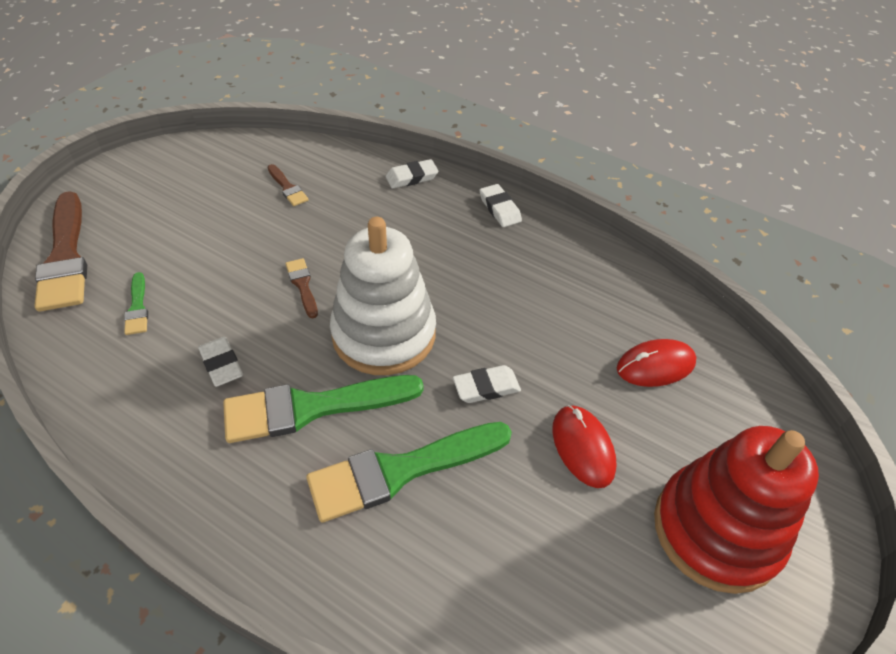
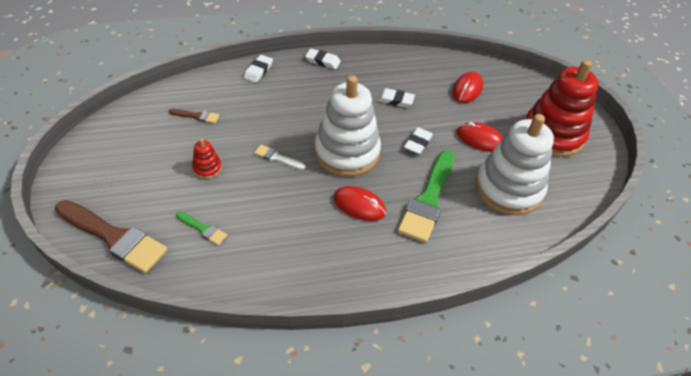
camera: 45 degrees left, 0 degrees up
white eraser [198,337,243,387] -> white eraser moved to [377,88,415,108]
green brush [223,375,424,443] -> red mouse [333,186,386,221]
brown brush [285,258,318,319] -> white brush [254,145,305,170]
none -> red stacking toy [192,138,222,179]
none -> white stacking toy [475,114,554,215]

